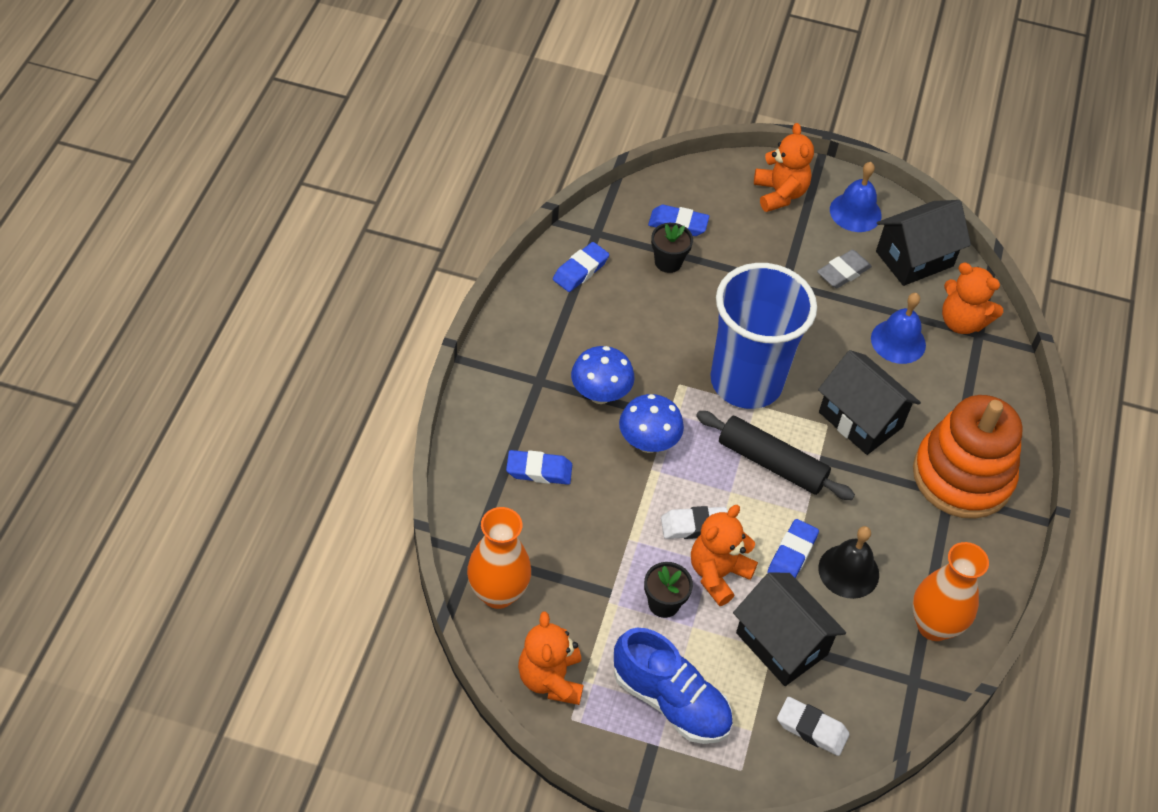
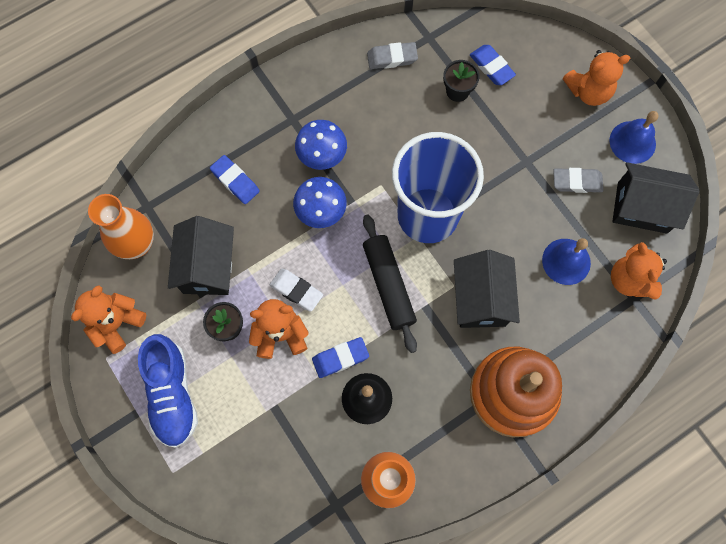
camera: 45 degrees right, 20 degrees up
blue eraser [553,242,609,292] -> grey eraser [367,42,418,69]
black house [733,573,846,686] -> black house moved to [168,216,234,295]
orange teddy bear [754,123,814,212] -> orange teddy bear turned 45 degrees clockwise [563,50,630,106]
white eraser [777,697,849,756] -> none

